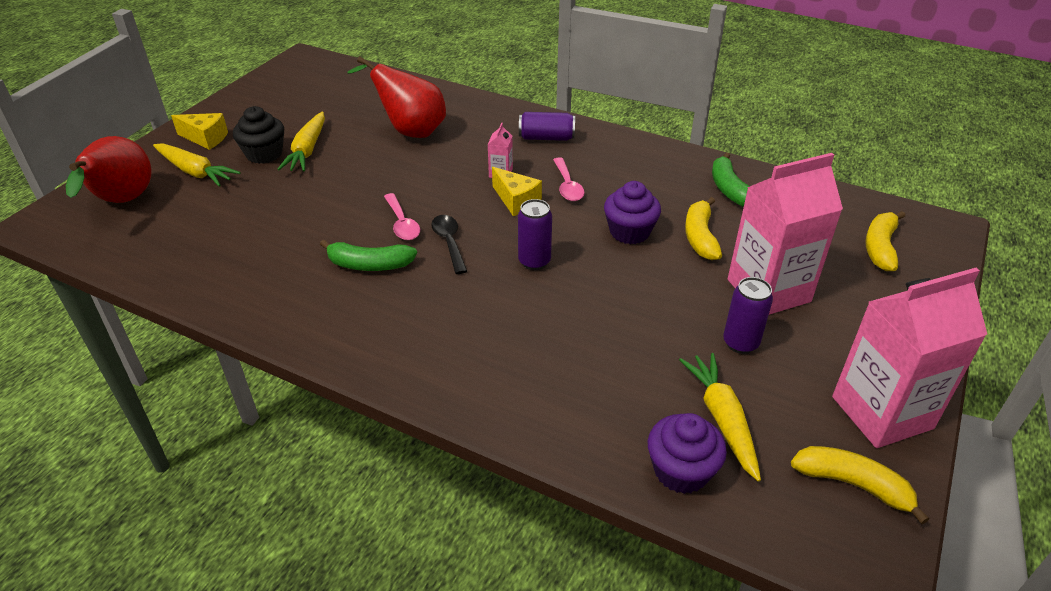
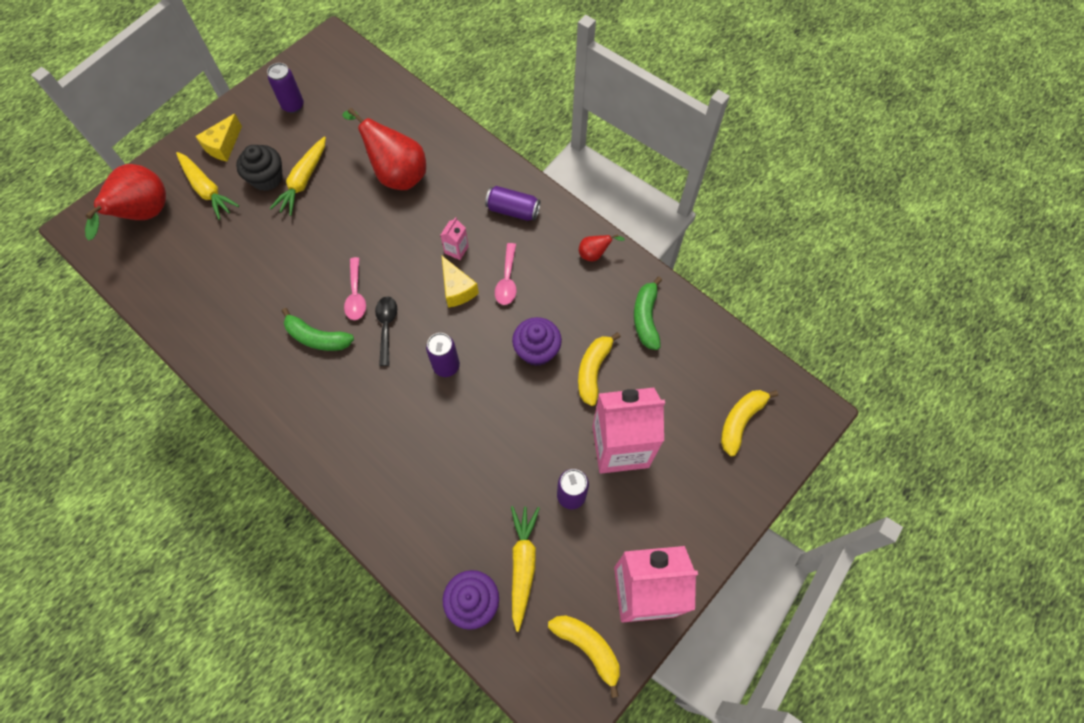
camera: 15 degrees right, 25 degrees up
yellow cheese [171,113,228,150] -> yellow cheese turned 90 degrees clockwise [195,114,242,161]
none -> purple can [267,63,304,113]
none -> red pear [579,234,625,261]

